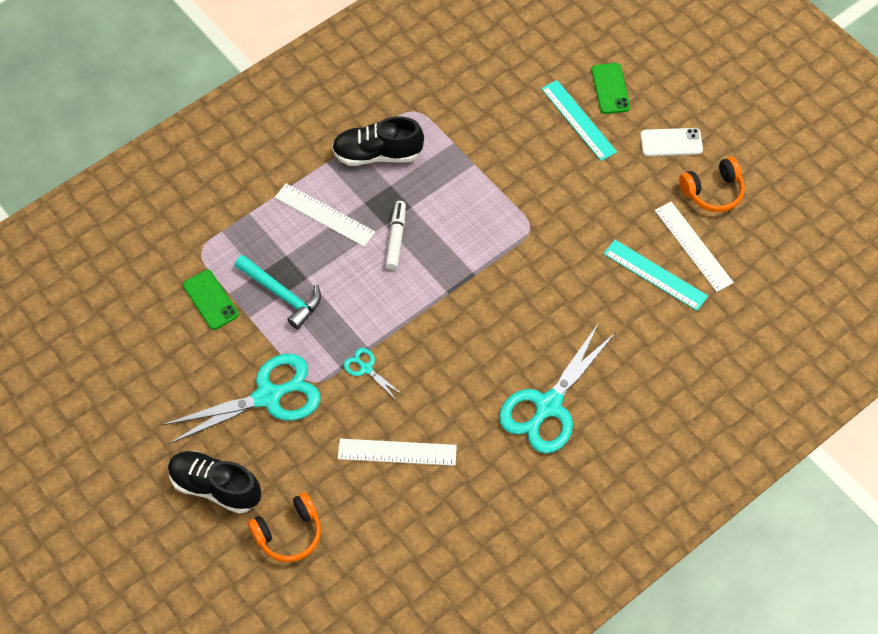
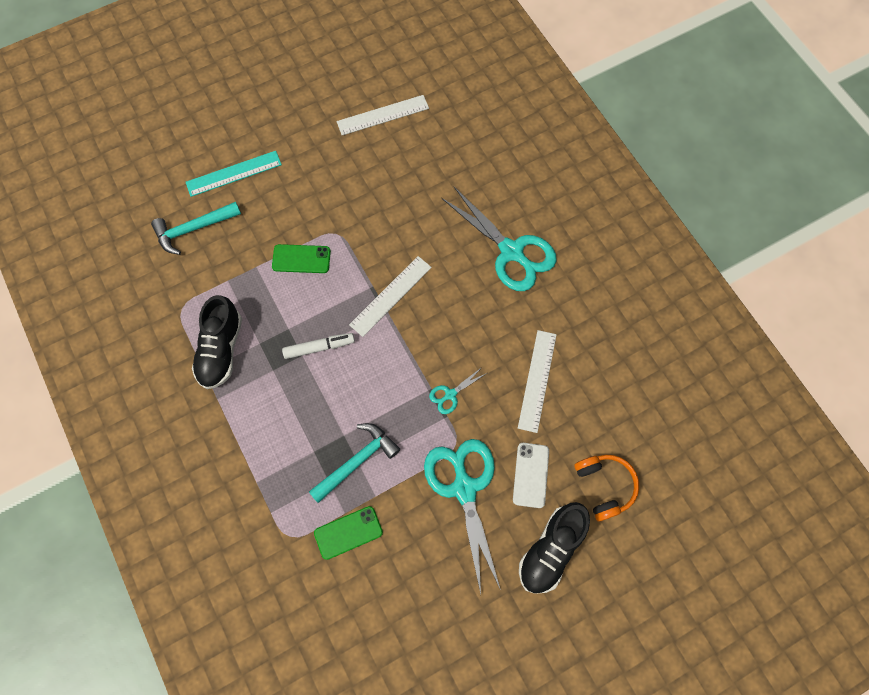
camera: 80 degrees left, 10 degrees up
white ruler [275,183,375,247] -> white ruler moved to [349,256,432,337]
white marker [385,201,406,270] -> white marker turned 150 degrees clockwise [282,333,355,359]
green phone [591,63,630,114] -> green phone moved to [272,244,331,273]
turquoise ruler [604,240,708,311] -> none
white phone [640,128,703,156] -> white phone moved to [513,443,549,508]
orange headphones [679,157,745,212] -> none
none -> turquoise hammer [151,202,241,255]

